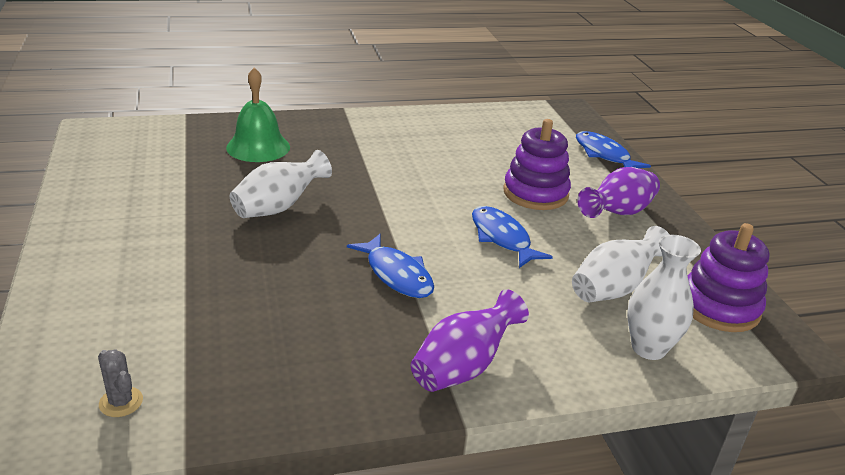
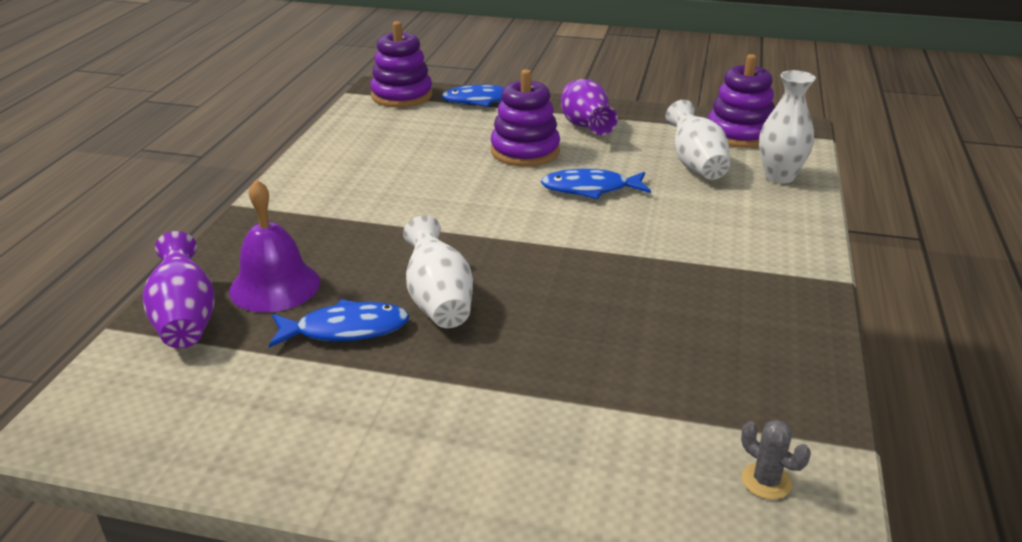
camera: 60 degrees left, 0 degrees up
grey cactus [98,349,143,417] -> grey cactus turned 60 degrees clockwise [741,420,811,500]
green bell [226,67,290,162] -> purple bell [229,179,320,312]
blue fish [347,234,434,298] -> blue fish moved to [269,299,409,348]
purple vase [411,289,529,392] -> purple vase moved to [142,231,215,348]
none -> purple stacking toy [370,21,433,108]

